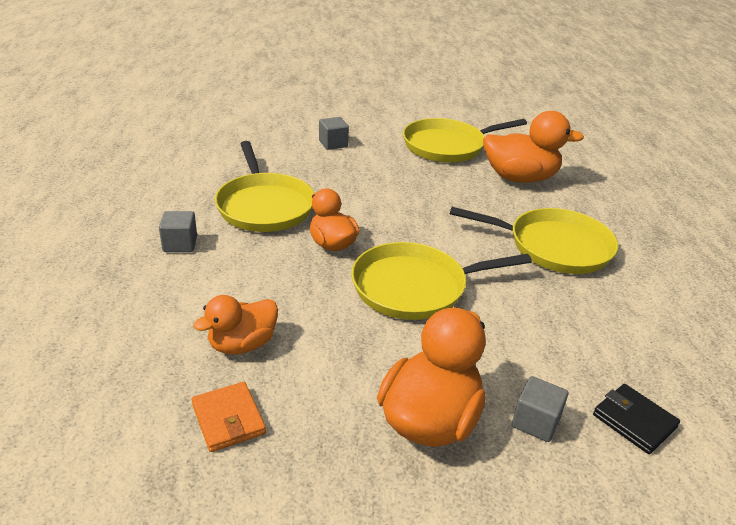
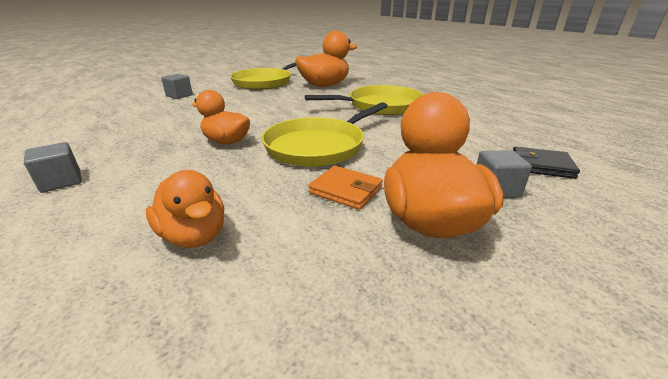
camera: 30 degrees left, 5 degrees down
orange wallet [192,382,266,452] -> orange wallet moved to [308,166,383,210]
orange duck [193,295,278,354] -> orange duck turned 60 degrees counterclockwise [146,170,224,248]
yellow pan [215,141,314,232] -> none

